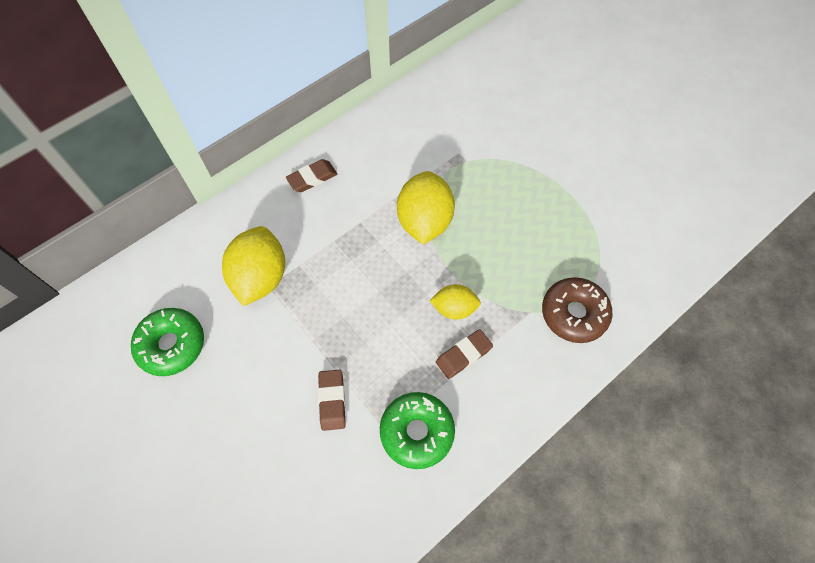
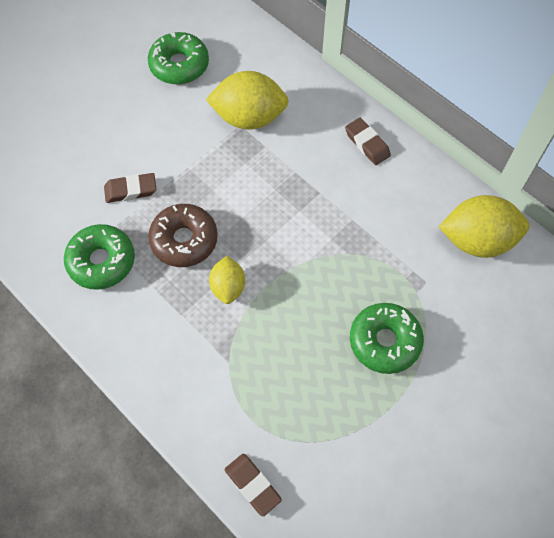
camera: 85 degrees right, 0 degrees up
yellow lemon [397,171,455,244] -> yellow lemon moved to [439,195,529,258]
brown eraser [436,329,493,379] -> brown eraser moved to [225,454,282,517]
brown donut [542,277,613,343] -> brown donut moved to [148,204,218,267]
none -> green donut [350,303,424,374]

